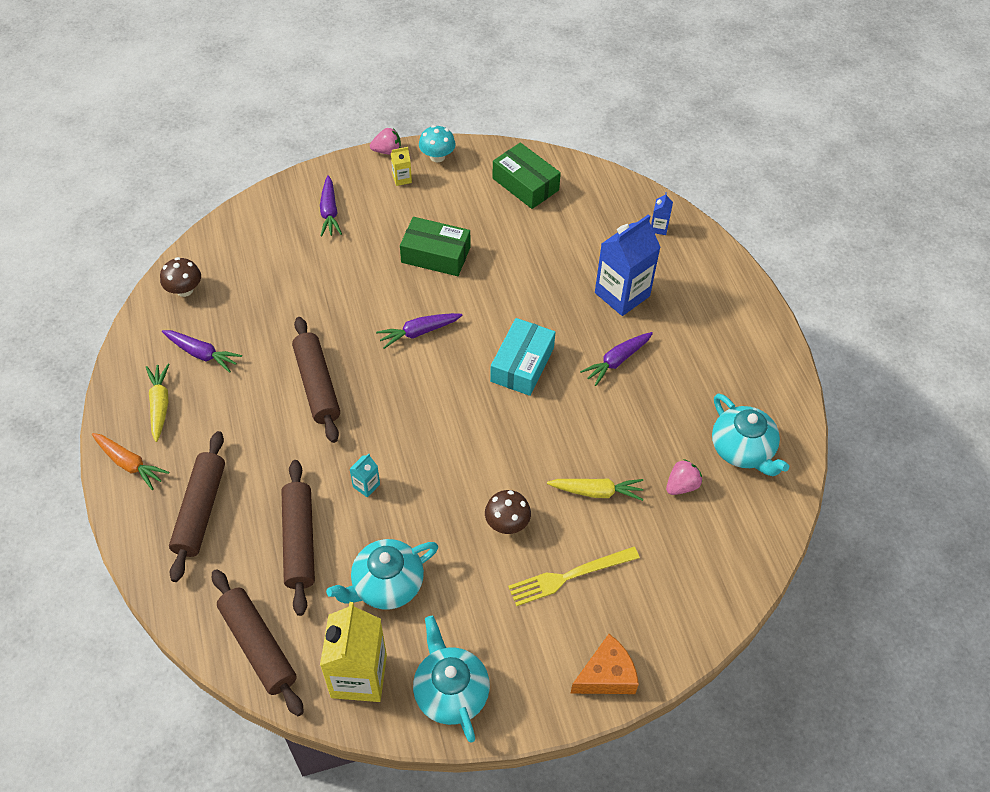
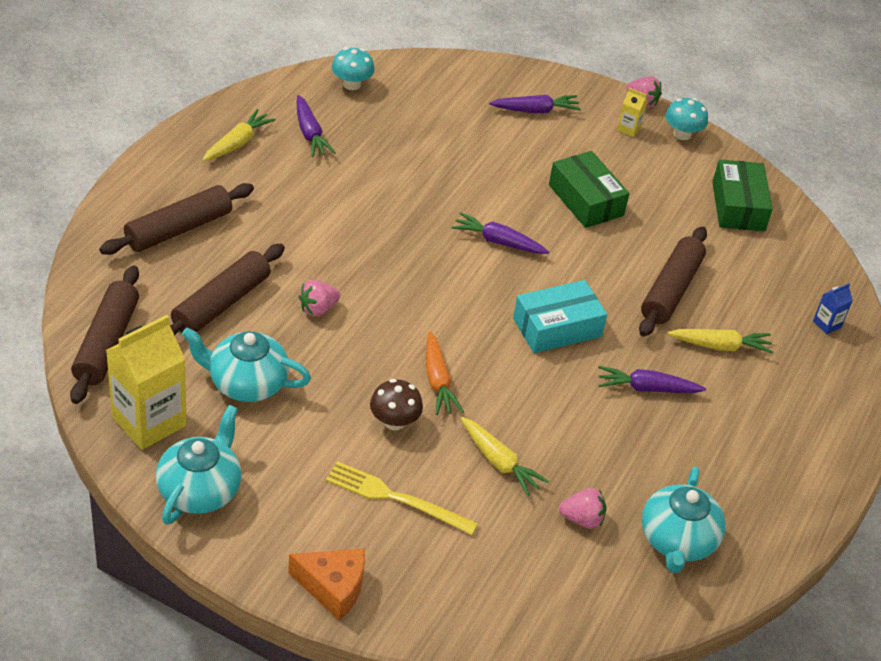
camera: 40 degrees right, 10 degrees down
orange carrot [92,433,169,490] -> orange carrot moved to [426,331,464,415]
brown mushroom [160,257,201,297] -> turquoise mushroom [332,47,375,90]
brown rolling pin [292,317,340,443] -> brown rolling pin moved to [639,226,707,337]
purple carrot [320,175,342,237] -> purple carrot turned 135 degrees counterclockwise [489,95,581,113]
turquoise carton [350,453,380,498] -> pink strawberry [299,280,340,316]
blue carton [595,214,661,316] -> yellow carrot [668,329,773,354]

